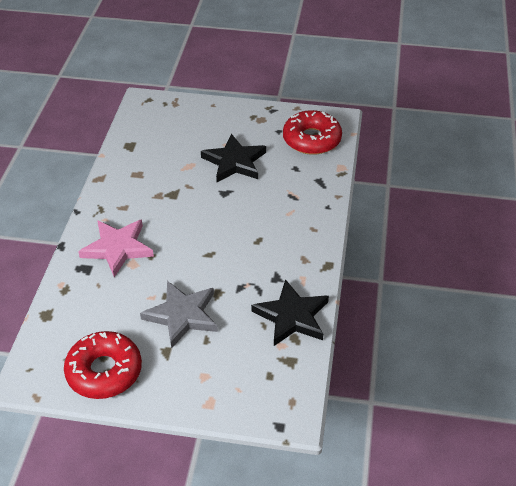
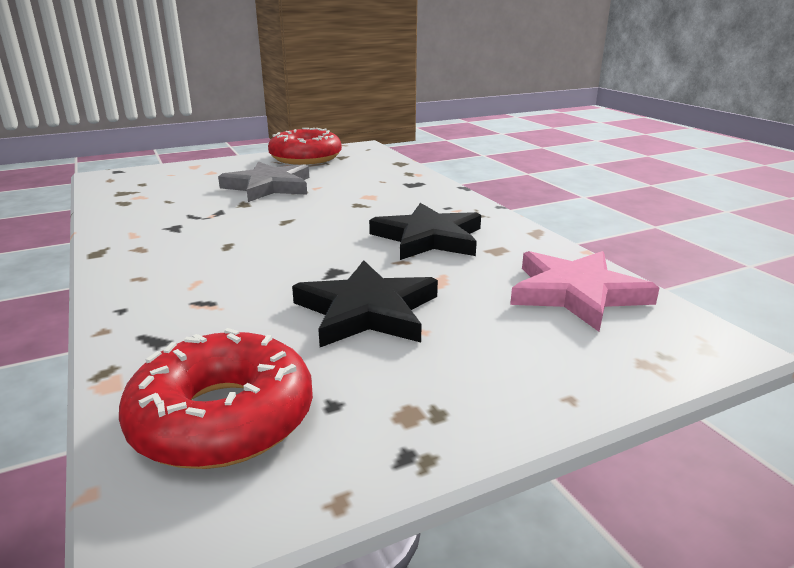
camera: 145 degrees right, 20 degrees down
pink star [78,219,154,277] -> pink star moved to [510,251,660,332]
black star [251,279,329,346] -> black star moved to [369,203,481,260]

